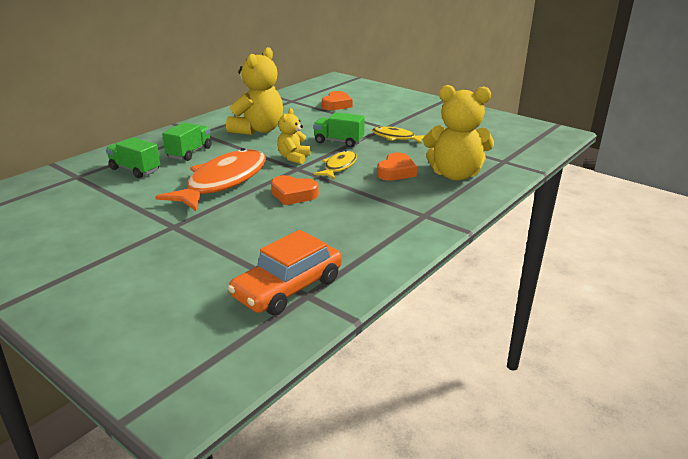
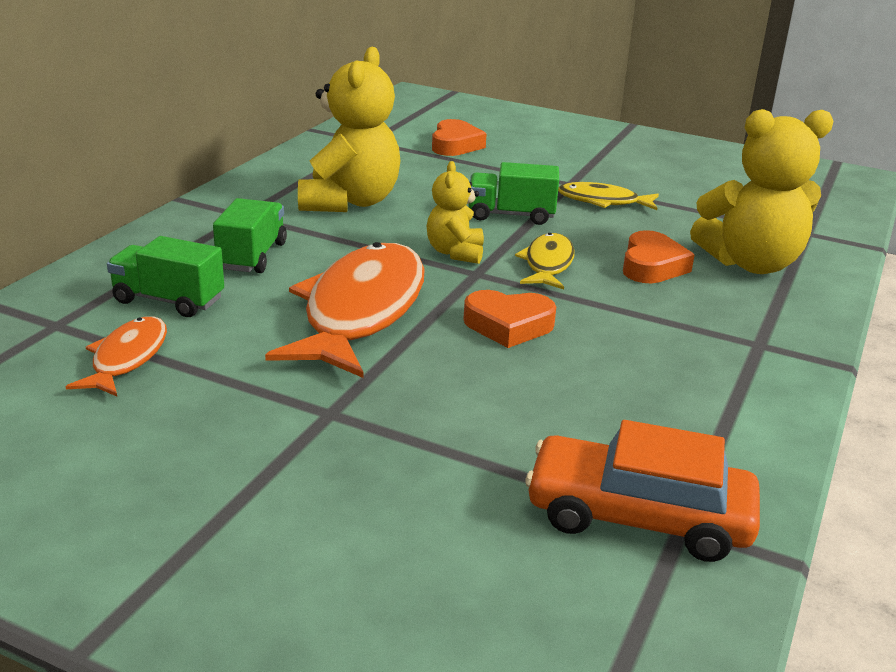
camera: 15 degrees left, 0 degrees up
orange car [228,230,342,315] -> orange car turned 75 degrees clockwise [526,420,760,562]
none -> orange fish [65,316,167,396]

